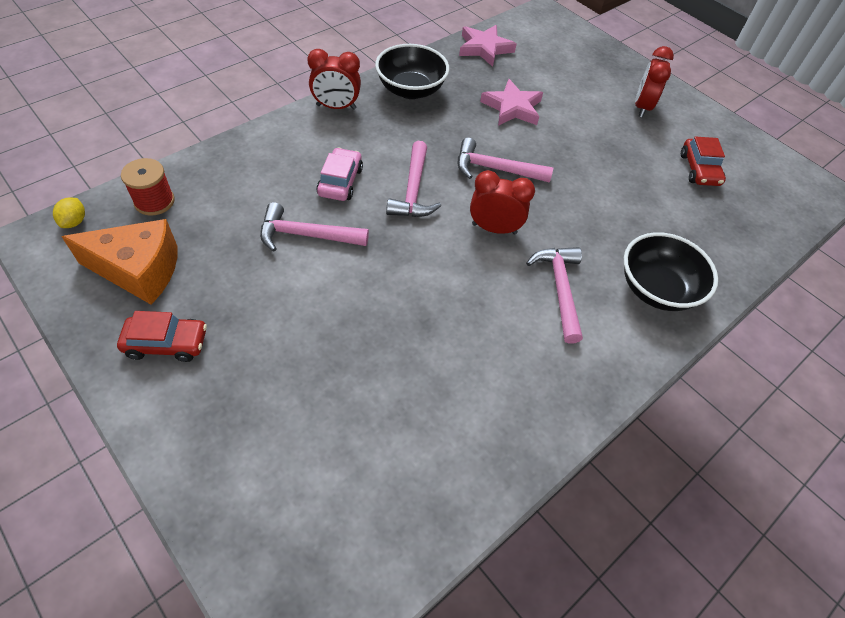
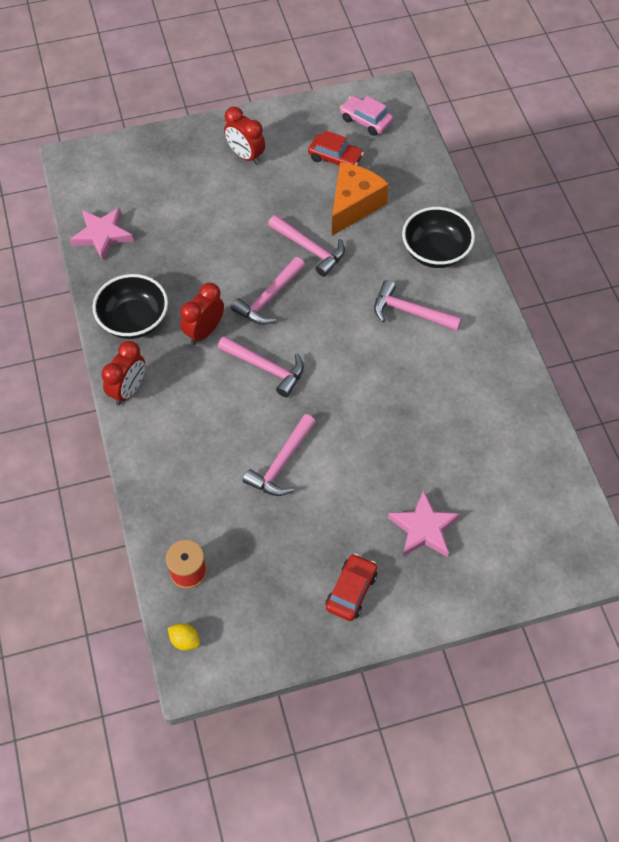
camera: 60 degrees left, 5 degrees up
orange cheese [61,219,177,305] -> orange cheese moved to [332,162,389,236]
pink car [316,147,363,201] -> pink car moved to [340,96,393,136]
red clock [470,170,535,235] -> red clock moved to [180,283,224,345]
pink star [480,79,543,126] -> pink star moved to [388,490,460,557]
none -> pink hammer [268,215,345,277]

